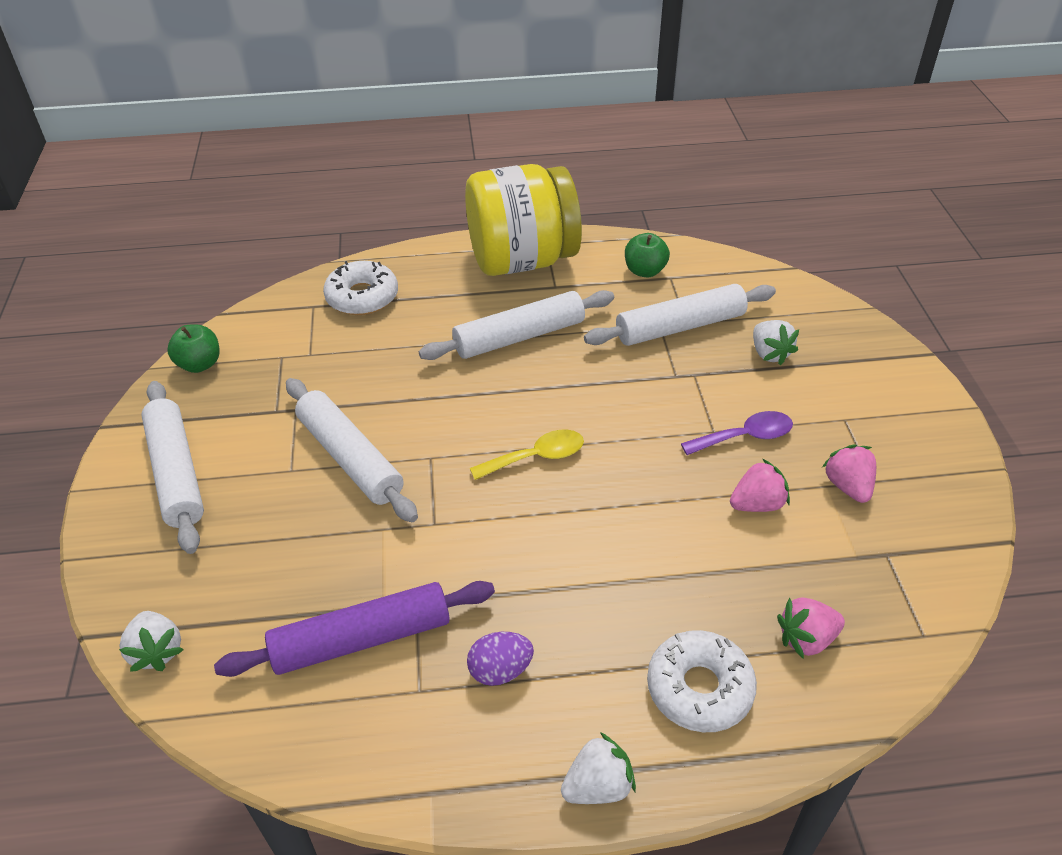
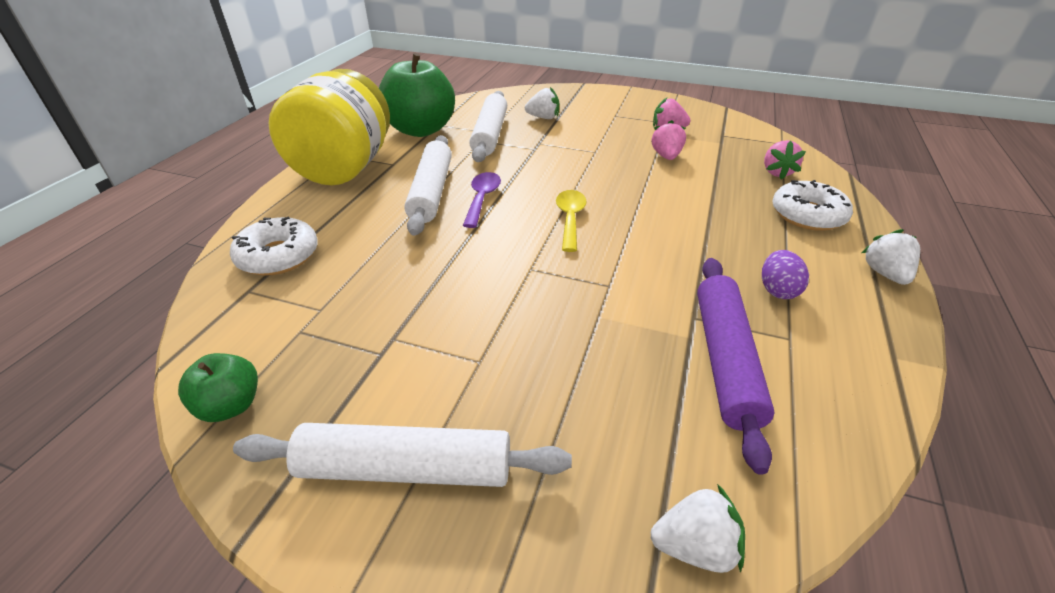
camera: 65 degrees left, 5 degrees down
white rolling pin [286,378,418,522] -> none
green apple [625,233,670,277] -> green apple [379,53,455,137], size x2.09
purple spoon [681,411,793,455] -> purple spoon moved to [463,172,501,228]

